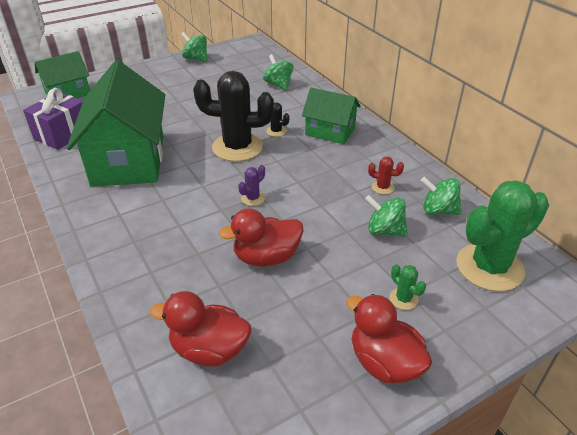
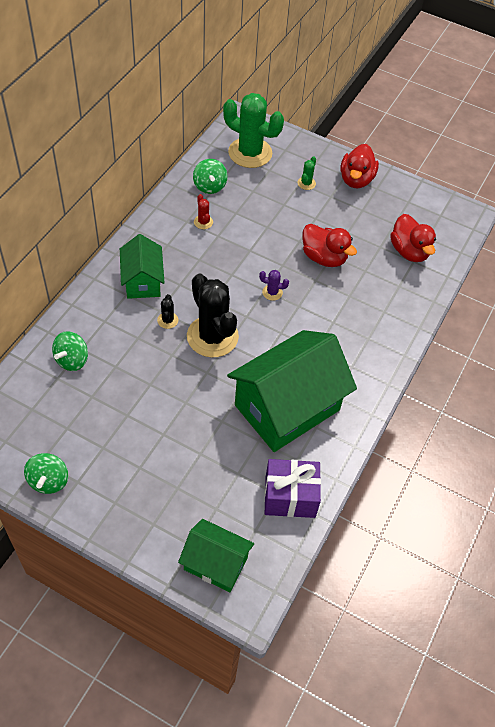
camera: 125 degrees left, 15 degrees up
green spinning top [365,195,408,237] -> none

